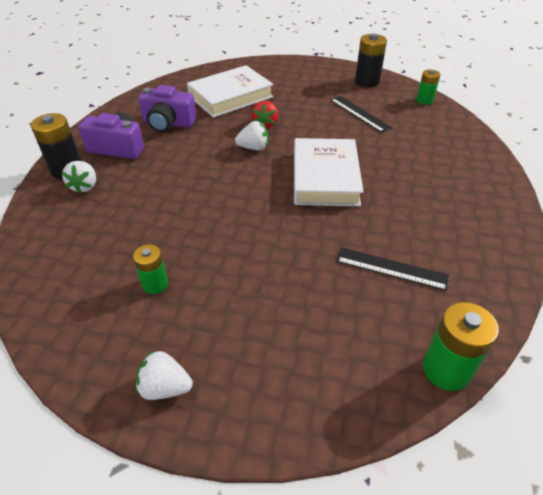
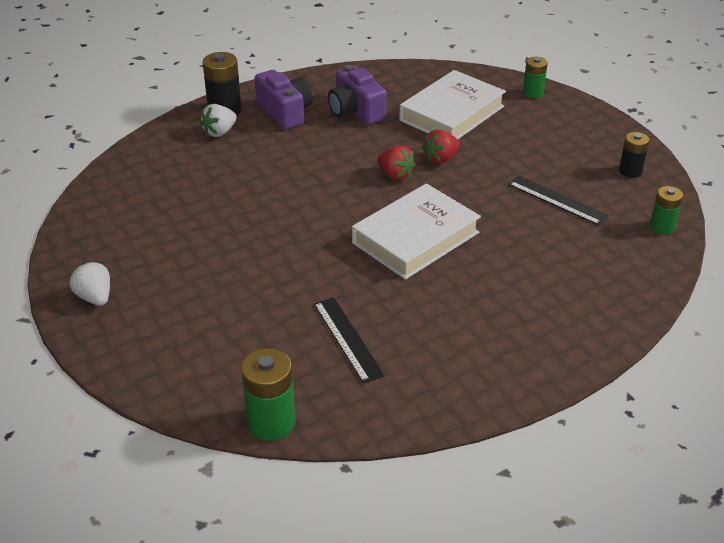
camera: 45 degrees right, 5 degrees down
green battery [133,245,168,294] -> green battery moved to [523,57,548,98]
white book [187,65,273,118] -> white book turned 60 degrees counterclockwise [399,70,506,139]
white strawberry [235,121,269,150] -> red strawberry [377,145,416,180]
black ruler [330,96,392,133] -> black ruler turned 60 degrees counterclockwise [508,176,609,226]
black battery [355,34,387,87] -> black battery [619,132,649,178], size x0.64

